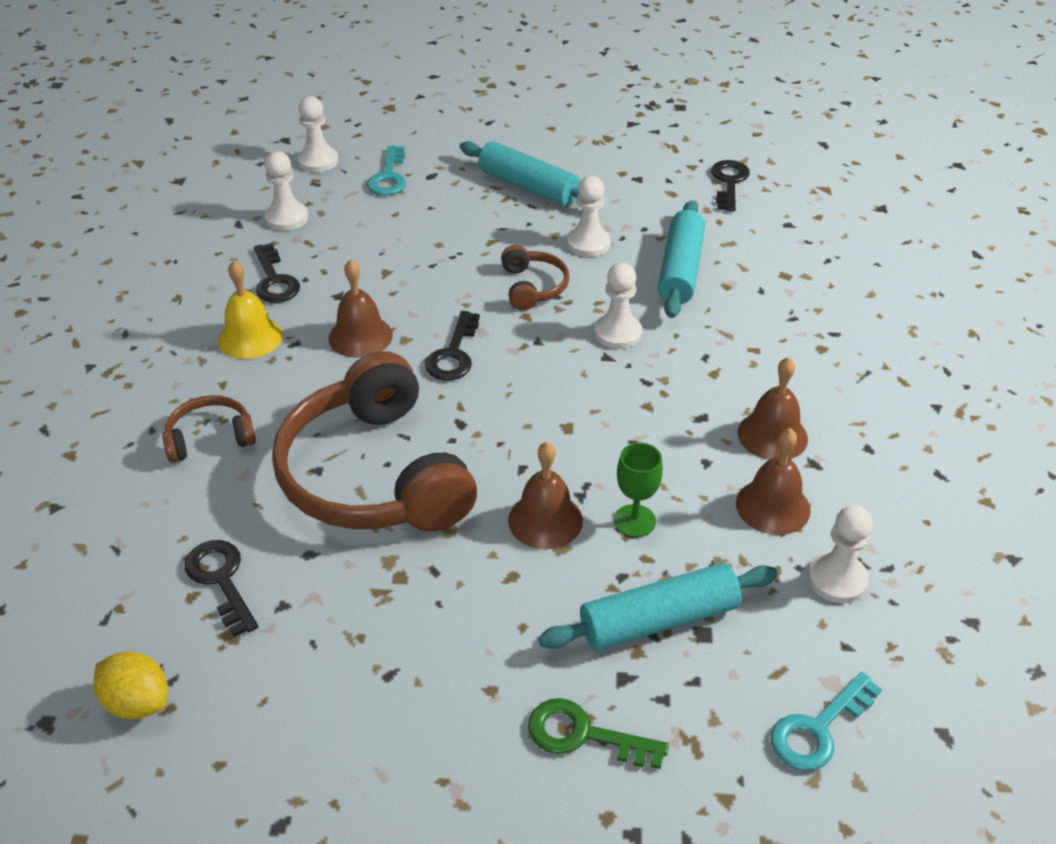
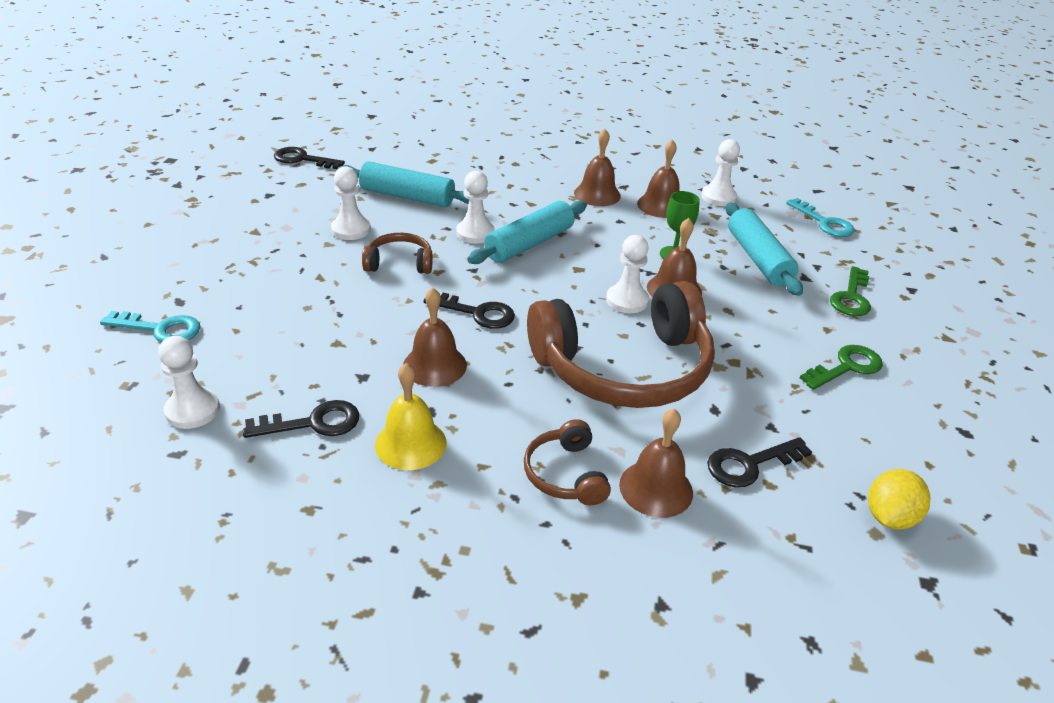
camera: 85 degrees left, 5 degrees down
white pawn [298,96,338,173] -> white pawn moved to [606,235,649,313]
turquoise rolling pin [460,141,580,206] -> turquoise rolling pin moved to [467,201,587,264]
none -> brown bell [619,409,693,518]
none -> green key [800,345,883,390]

